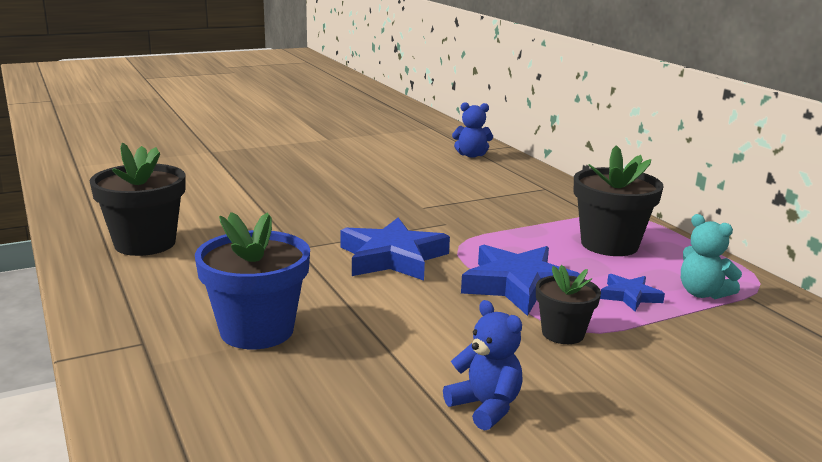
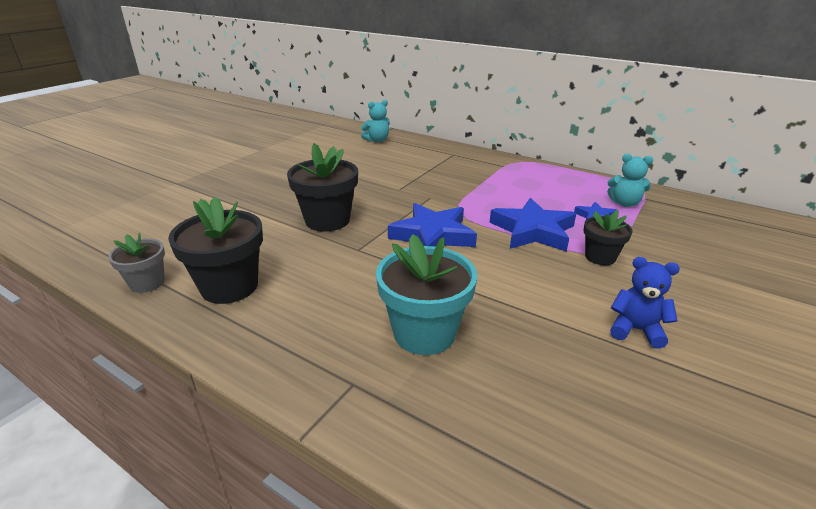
camera: 30 degrees left, 10 degrees up
blue flower pot [195,212,310,349] -> turquoise flower pot [376,234,477,355]
blue teddy bear [452,102,493,158] -> turquoise teddy bear [361,100,390,142]
black flower pot [574,145,664,256] -> black flower pot moved to [287,143,358,232]
none -> grey flower pot [108,232,165,293]

